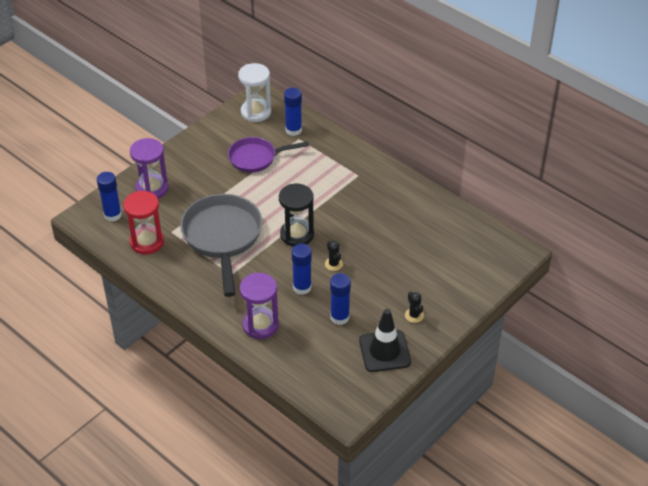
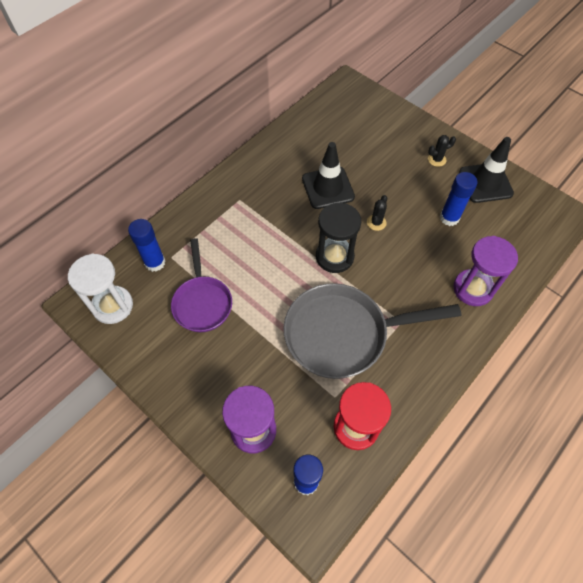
camera: 90 degrees left, 15 degrees up
blue glue stick [292,244,312,295] -> none
black cactus [325,241,343,271] -> black cactus turned 45 degrees counterclockwise [367,195,387,231]
none -> black traffic cone [302,142,355,209]

